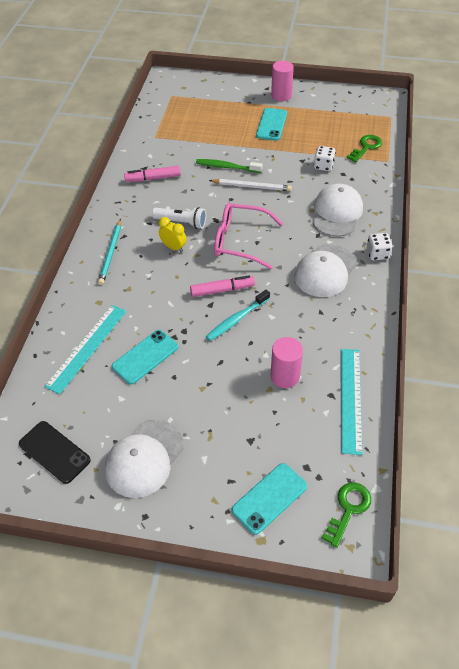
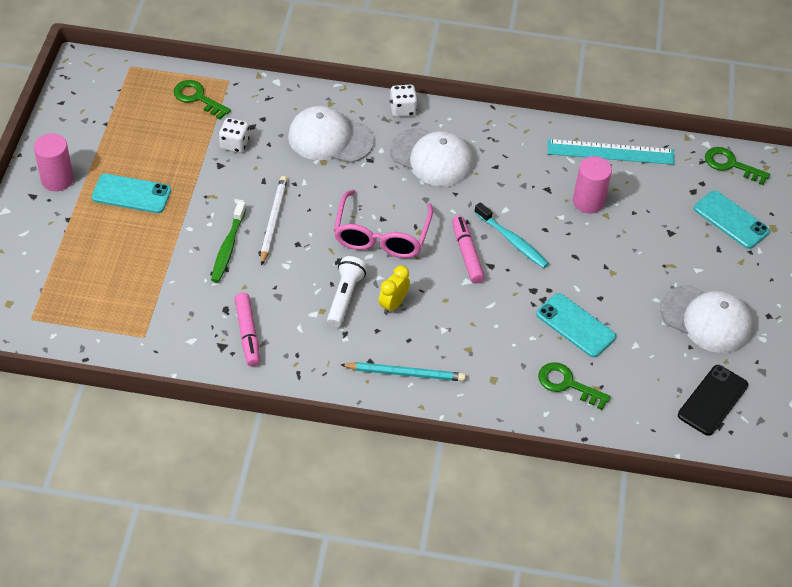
camera: 95 degrees left, 0 degrees up
turquoise ruler [44,305,127,394] -> green key [538,362,611,410]

